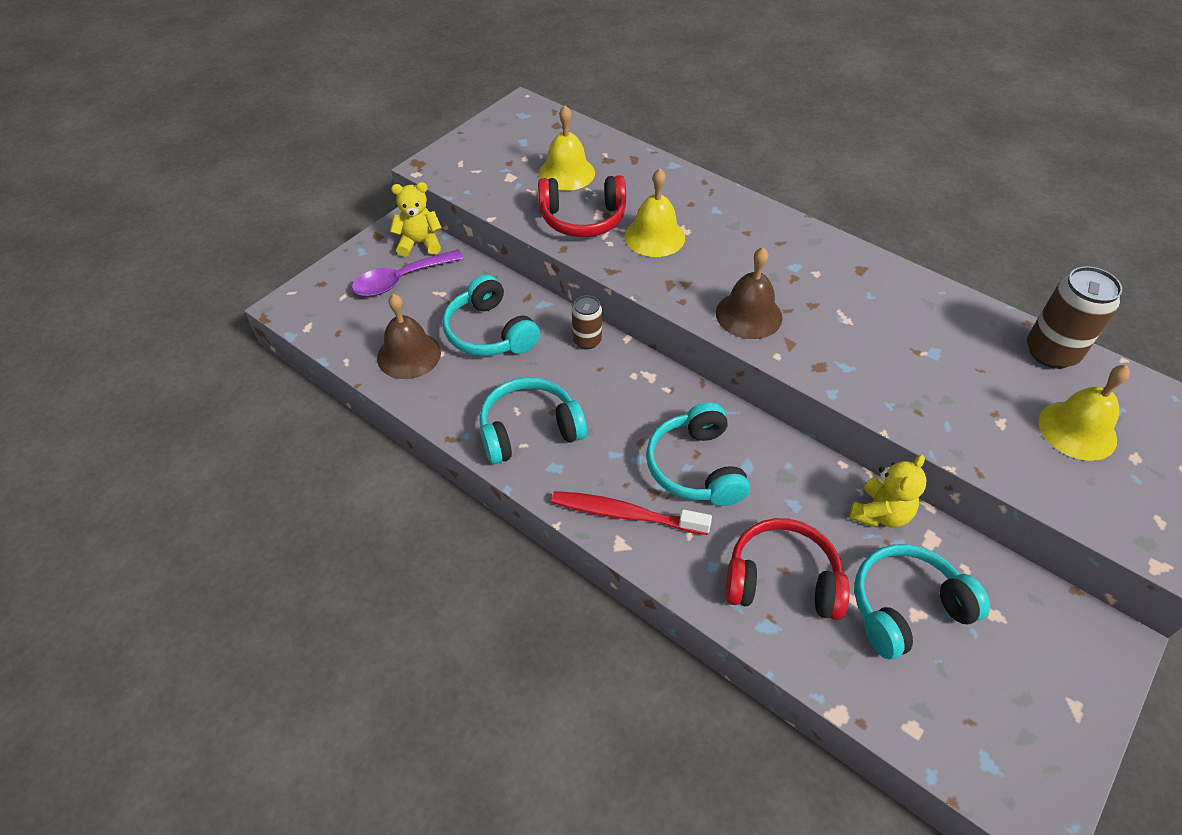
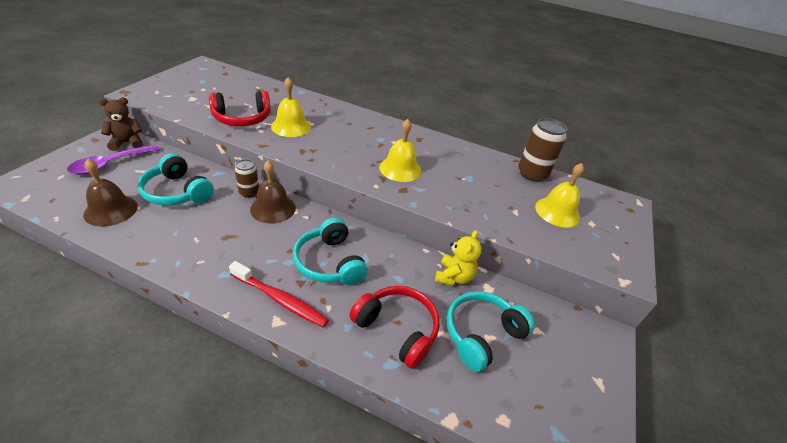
camera: 20 degrees left, 10 degrees down
yellow teddy bear [390,182,442,257] -> brown teddy bear [99,97,143,151]
turquoise headphones [480,377,587,464] -> none
yellow bell [539,105,595,191] -> yellow bell moved to [379,119,421,182]
red toothbrush [551,491,712,535] -> red toothbrush turned 150 degrees counterclockwise [229,261,329,328]
brown bell [716,247,782,339] -> brown bell moved to [250,160,296,224]
red headphones [725,518,850,620] -> red headphones turned 45 degrees clockwise [349,286,440,369]

